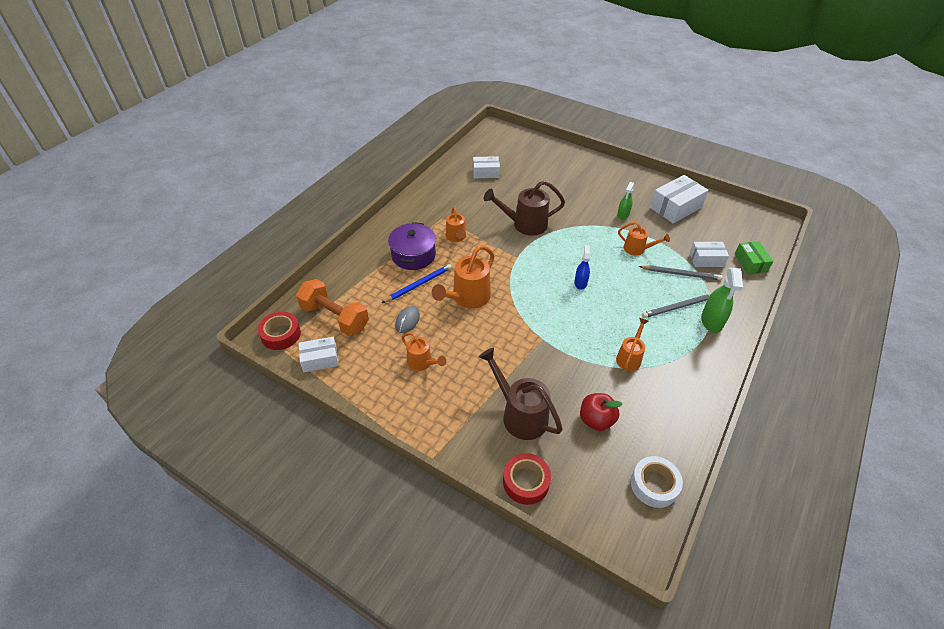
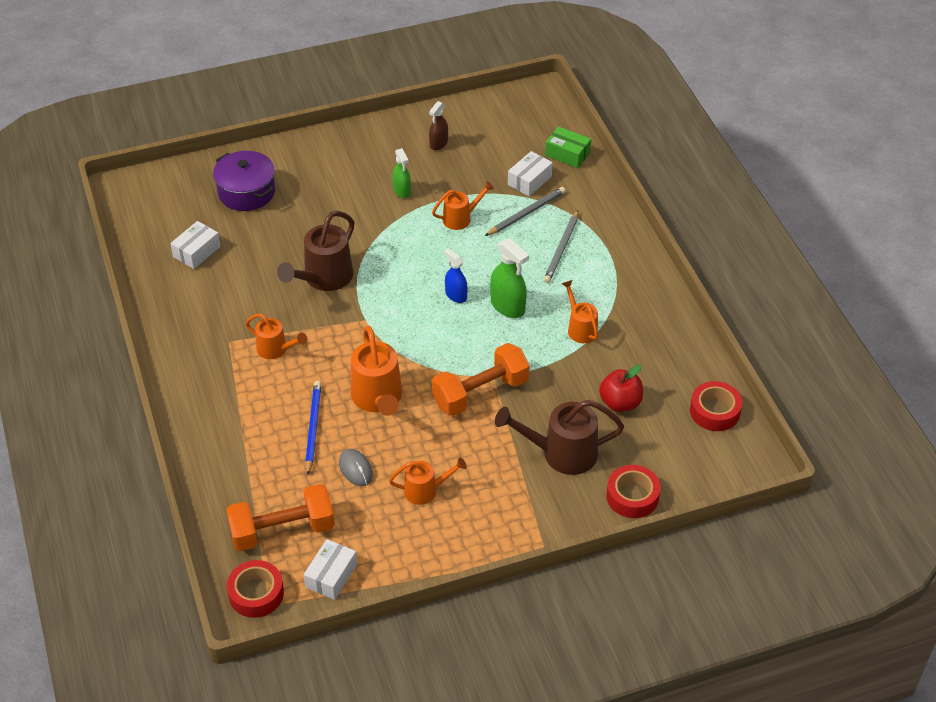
camera: 50 degrees left, 0 degrees up
purple pot [388,222,436,270] -> purple pot moved to [213,151,275,211]
white tape [631,456,683,508] -> red tape [690,381,742,431]
white box [650,175,709,224] -> brown spray bottle [429,101,448,150]
green spray bottle [701,268,743,333] -> green spray bottle moved to [490,238,529,318]
none -> orange dumbbell [432,343,530,416]

